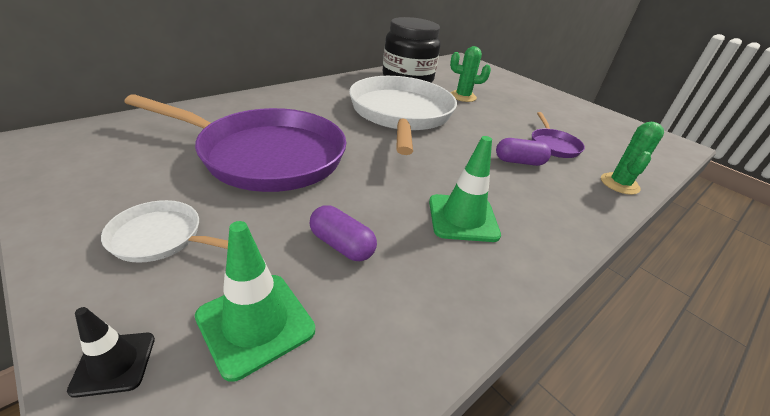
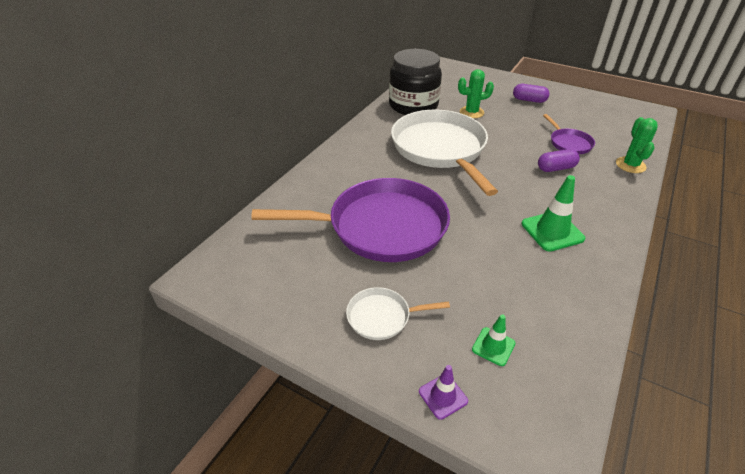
camera: 15 degrees left, 5 degrees up
black traffic cone [67,307,155,398] -> purple traffic cone [419,365,468,420]
green traffic cone [195,221,315,382] -> green traffic cone [472,314,515,366], size x0.58
purple capsule [310,205,377,261] -> purple capsule moved to [513,84,550,103]

